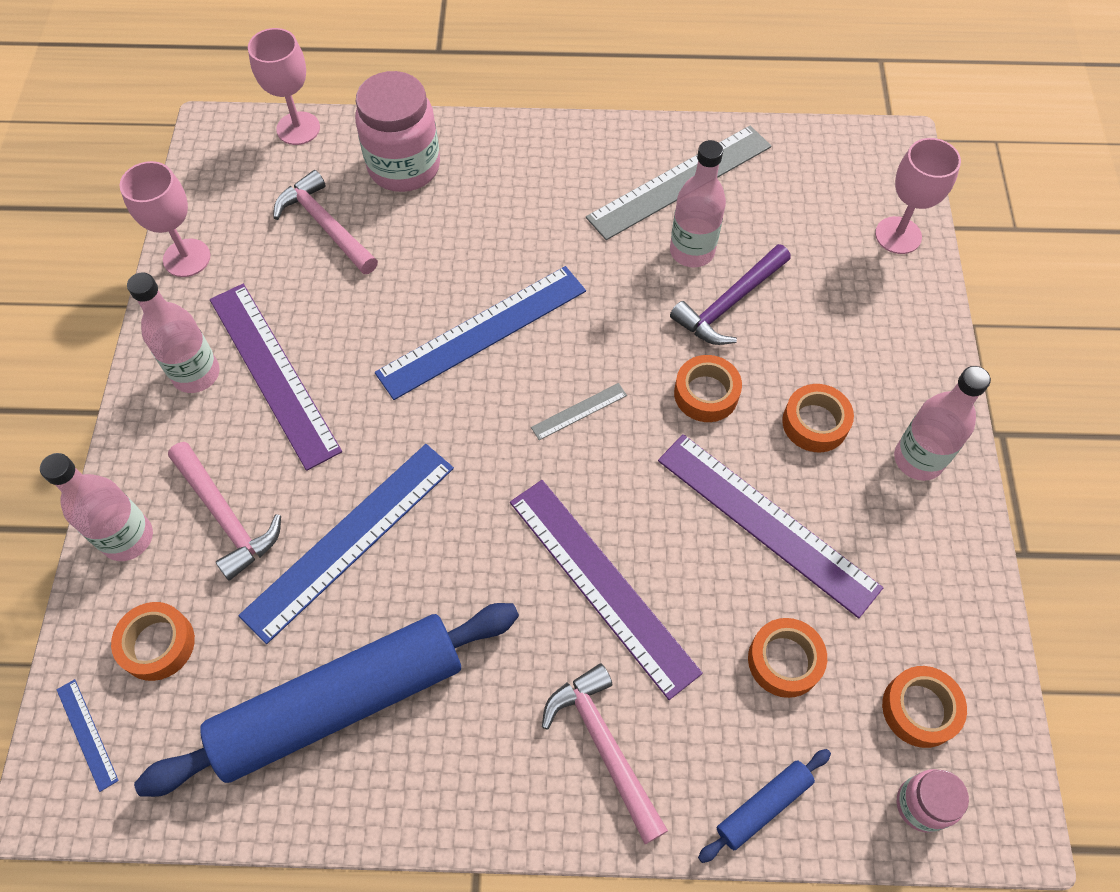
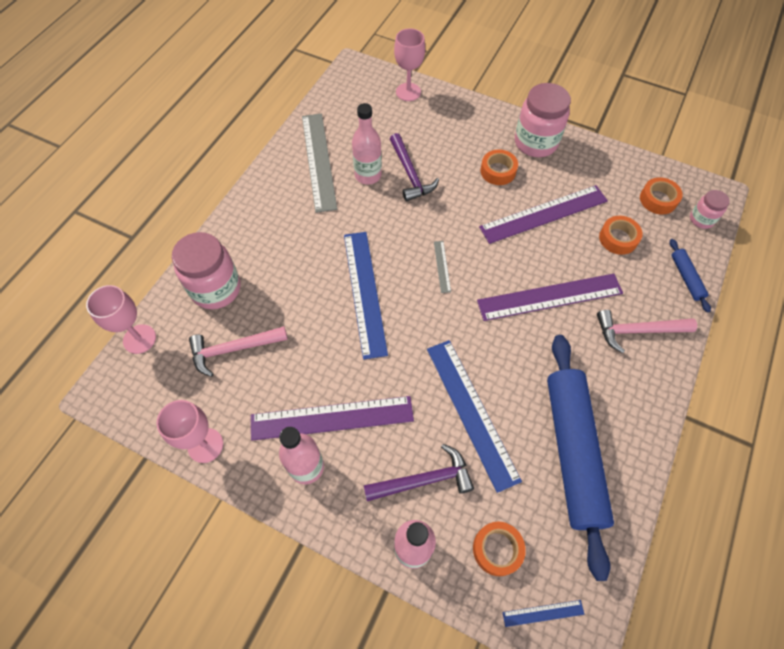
camera: 65 degrees left, 0 degrees up
pink hammer [168,442,281,580] -> purple hammer [363,444,474,501]
orange tape [674,355,742,422] -> none
pink bottle [894,366,991,481] -> pink jar [515,83,571,157]

